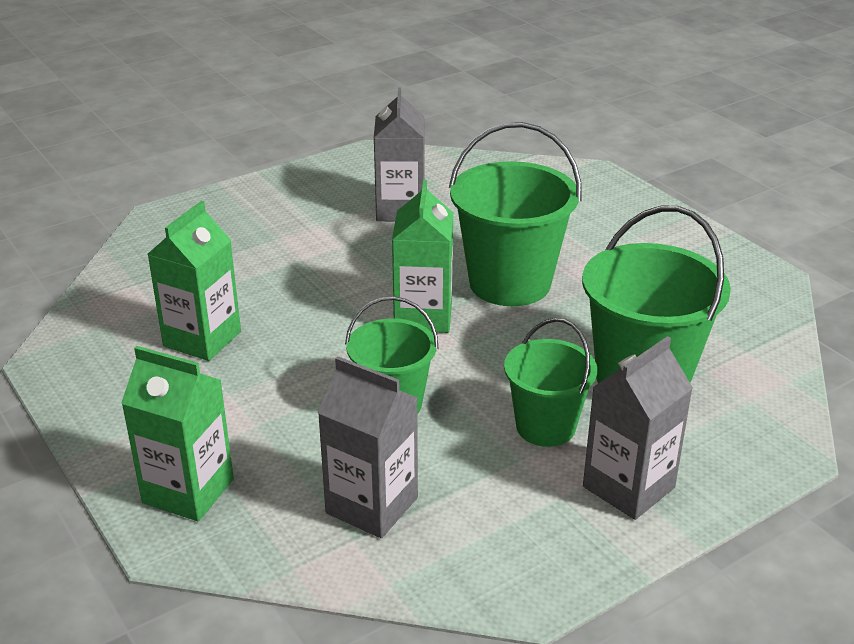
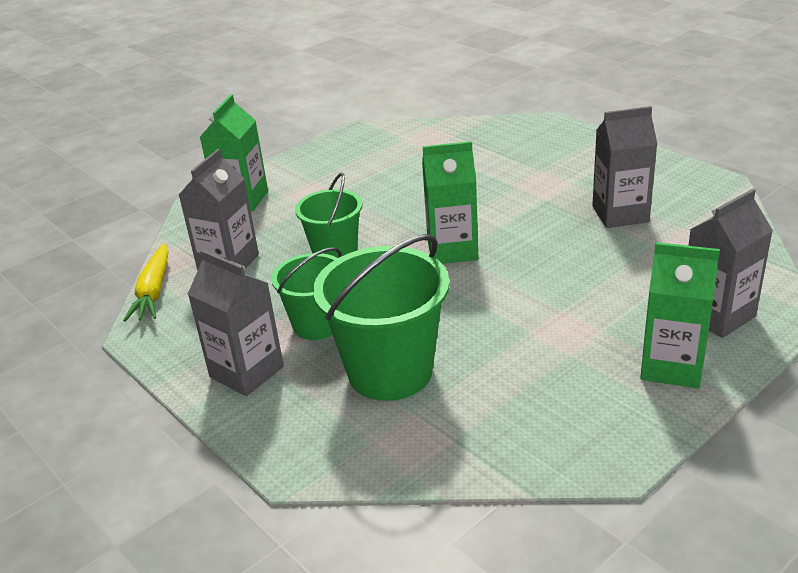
camera: 85 degrees right, 0 degrees up
green carton [148,201,241,361] -> green carton moved to [640,242,720,388]
green bucket [449,122,581,306] -> none
none -> yellow carrot [123,243,169,322]
none -> grey carton [688,189,773,338]

